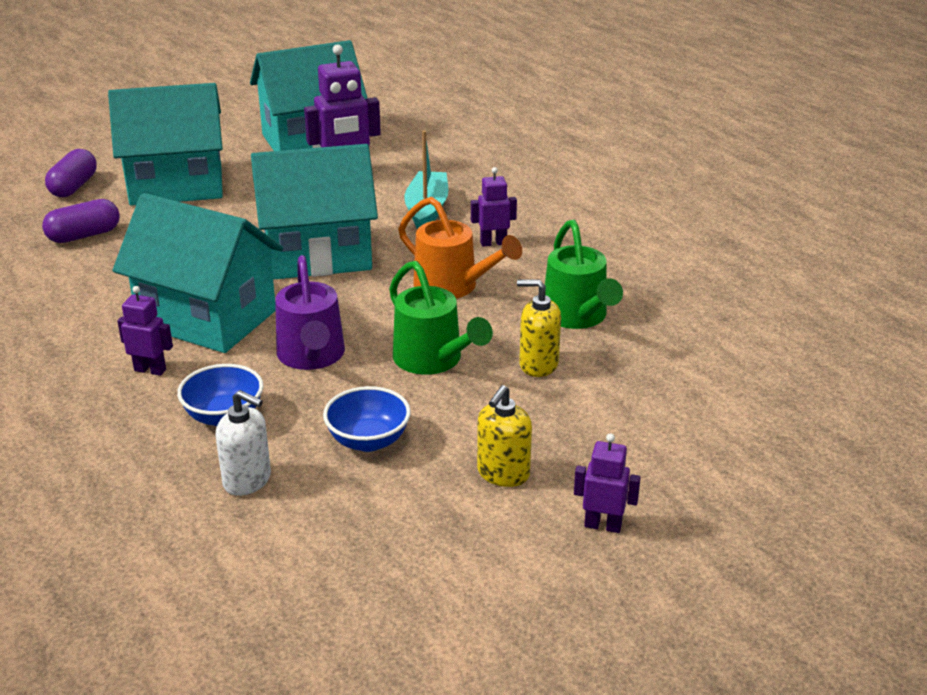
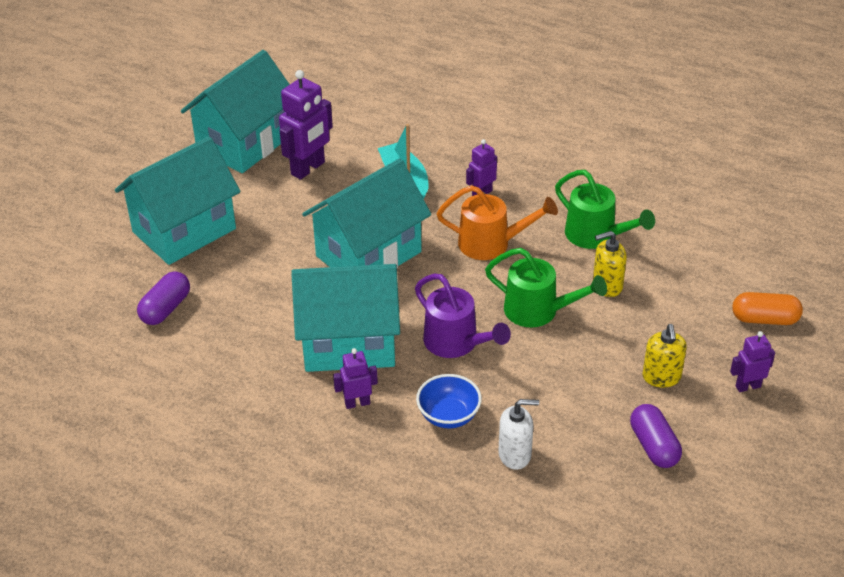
camera: 30 degrees left, 10 degrees up
purple capsule [45,149,97,197] -> purple capsule moved to [630,404,682,468]
blue bowl [323,386,411,452] -> none
none -> orange capsule [732,292,803,325]

